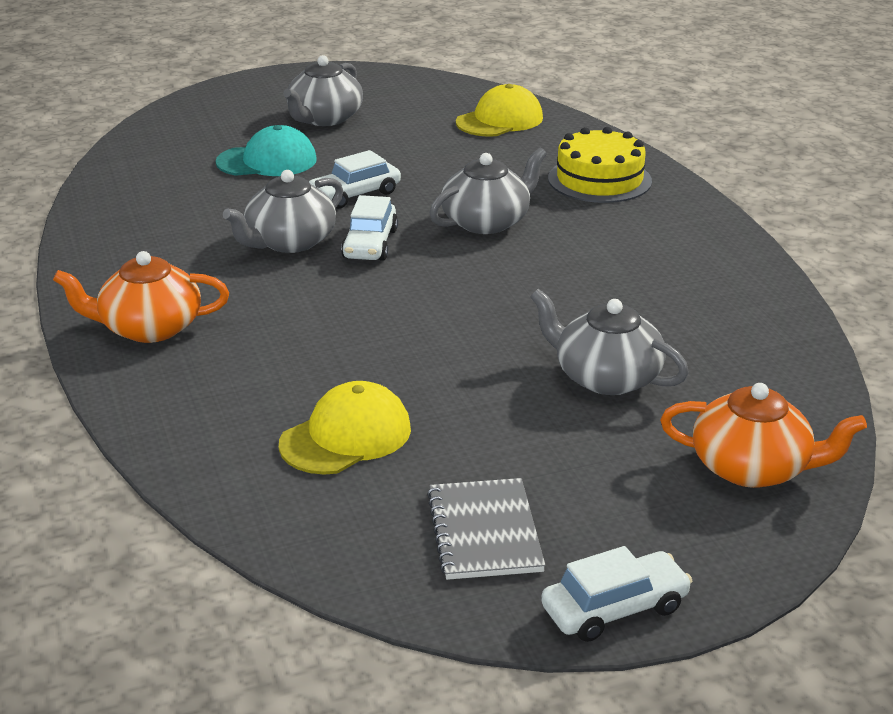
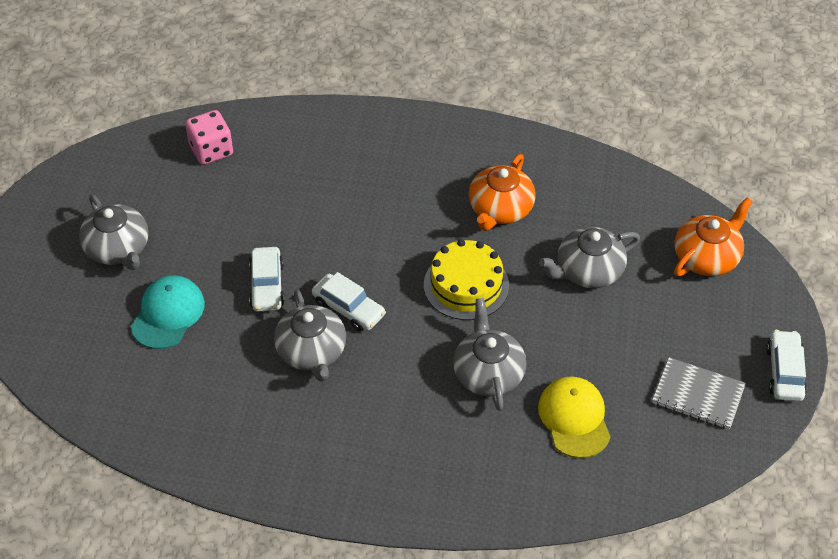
camera: 60 degrees left, 20 degrees up
orange teapot [53,251,229,343] -> orange teapot moved to [469,154,536,231]
grey teapot [430,148,547,234] -> grey teapot moved to [453,298,527,411]
yellow cap [456,84,543,137] -> pink dice [185,110,233,165]
yellow cake [548,127,652,203] -> yellow cake moved to [424,239,509,320]

